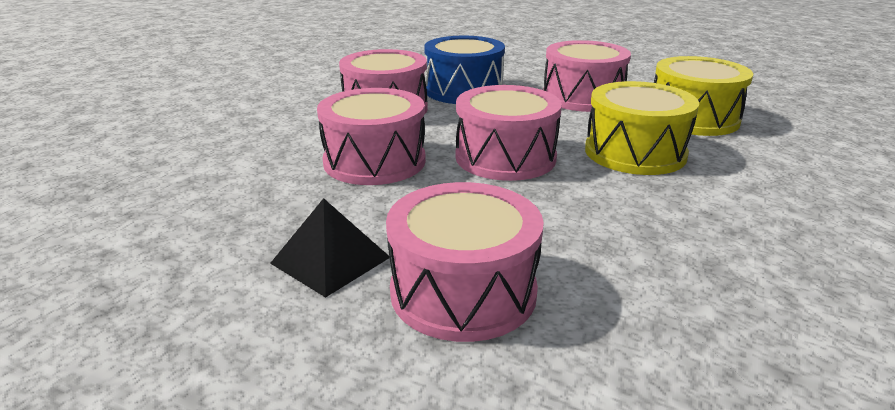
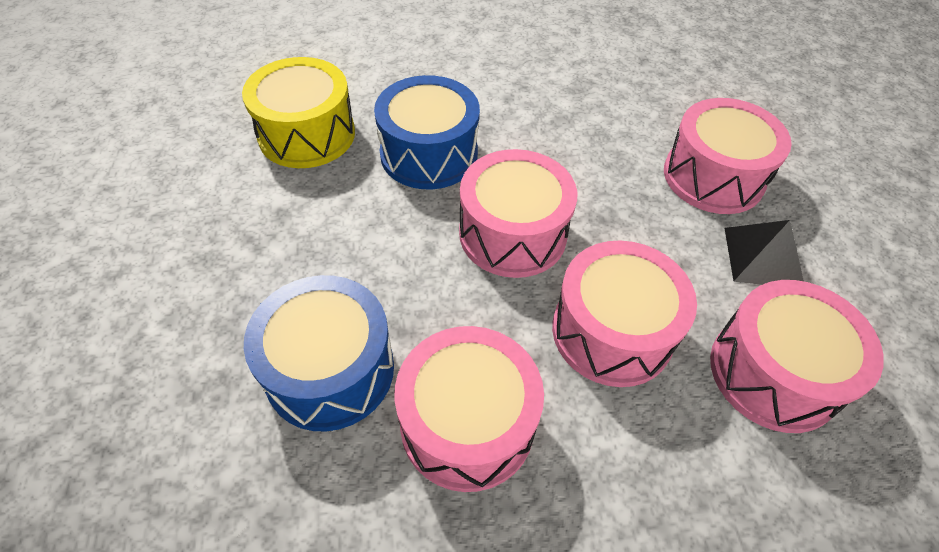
camera: 125 degrees left, 25 degrees up
pink drum [543,40,631,112] -> pink drum moved to [710,280,884,433]
yellow drum [585,81,699,175] -> blue drum [374,75,480,189]

